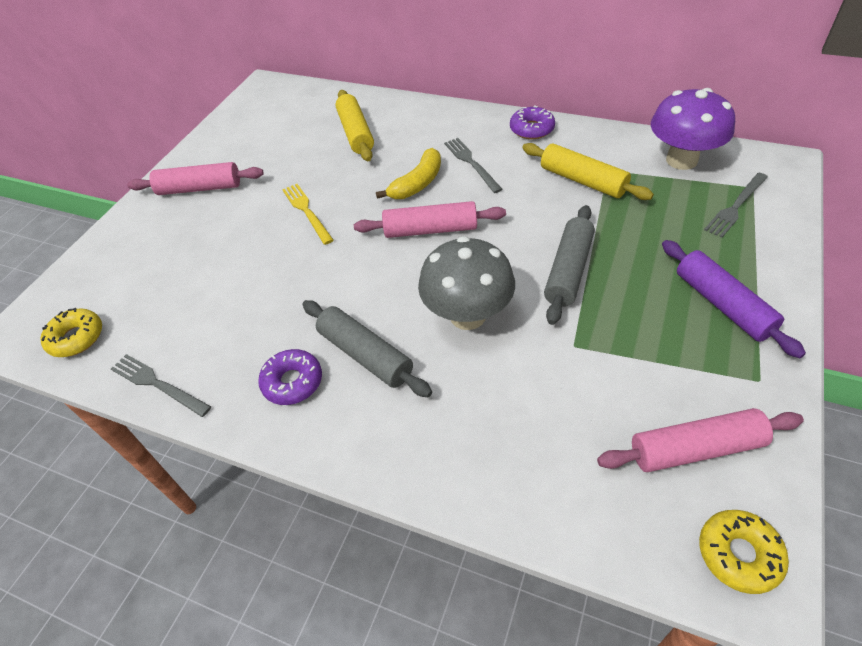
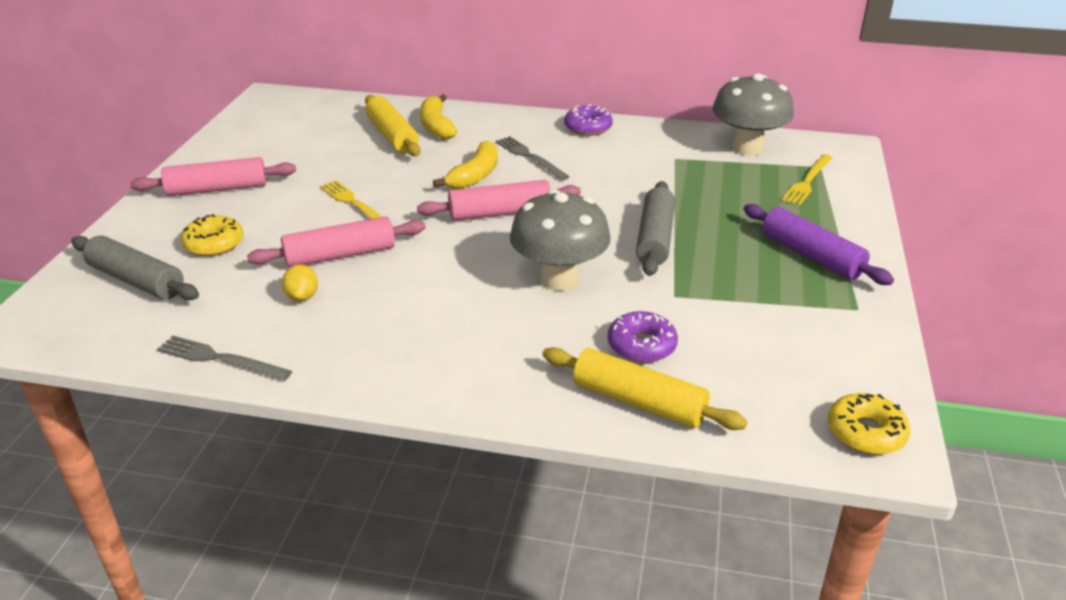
camera: 15 degrees left, 15 degrees down
yellow donut [40,308,102,357] -> yellow donut moved to [181,214,243,256]
purple donut [258,349,322,405] -> purple donut moved to [608,311,678,363]
grey rolling pin [302,300,432,397] -> grey rolling pin moved to [71,235,199,300]
yellow rolling pin [522,143,654,200] -> yellow rolling pin moved to [542,347,747,430]
pink rolling pin [597,408,804,472] -> pink rolling pin moved to [247,216,426,268]
purple mushroom [651,88,735,170] -> grey mushroom [712,73,794,156]
grey fork [704,173,768,238] -> yellow fork [781,154,833,206]
none -> yellow lemon [282,264,318,301]
none -> yellow banana [420,94,458,139]

